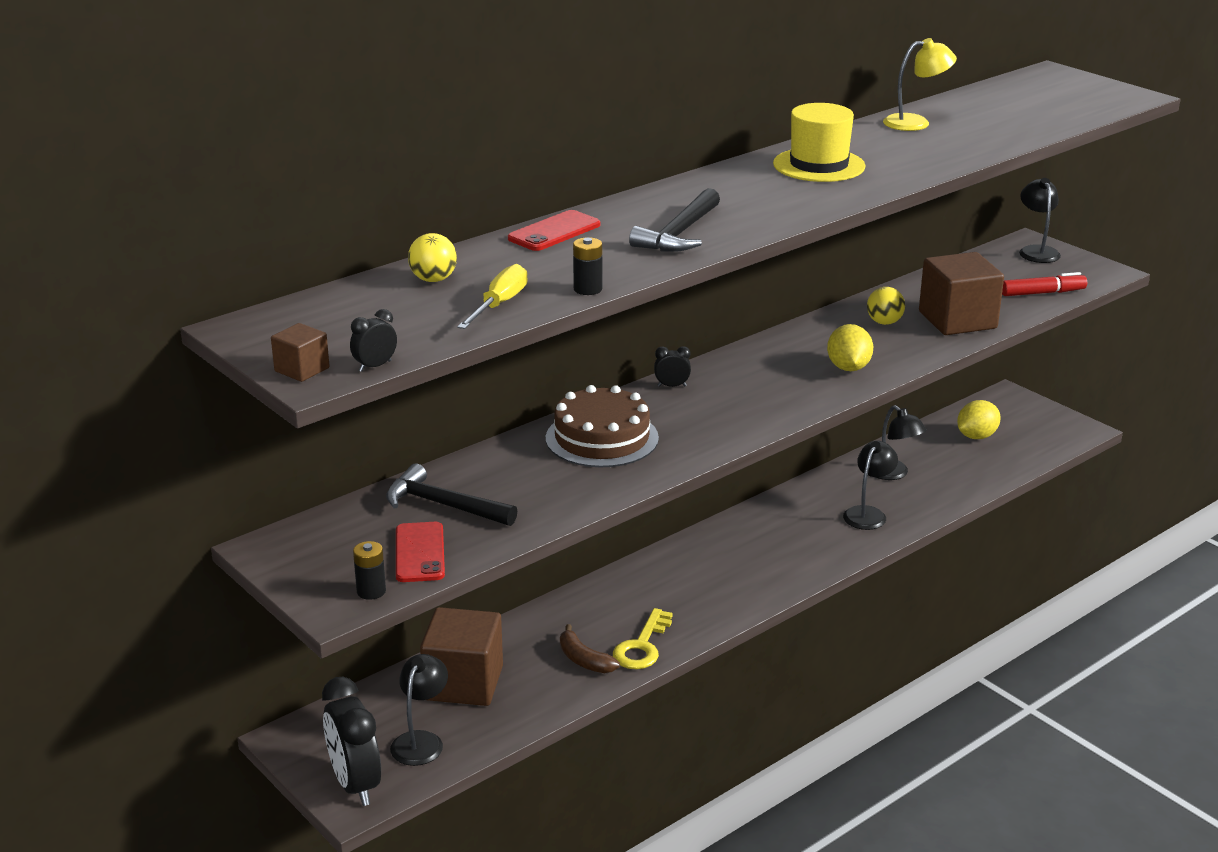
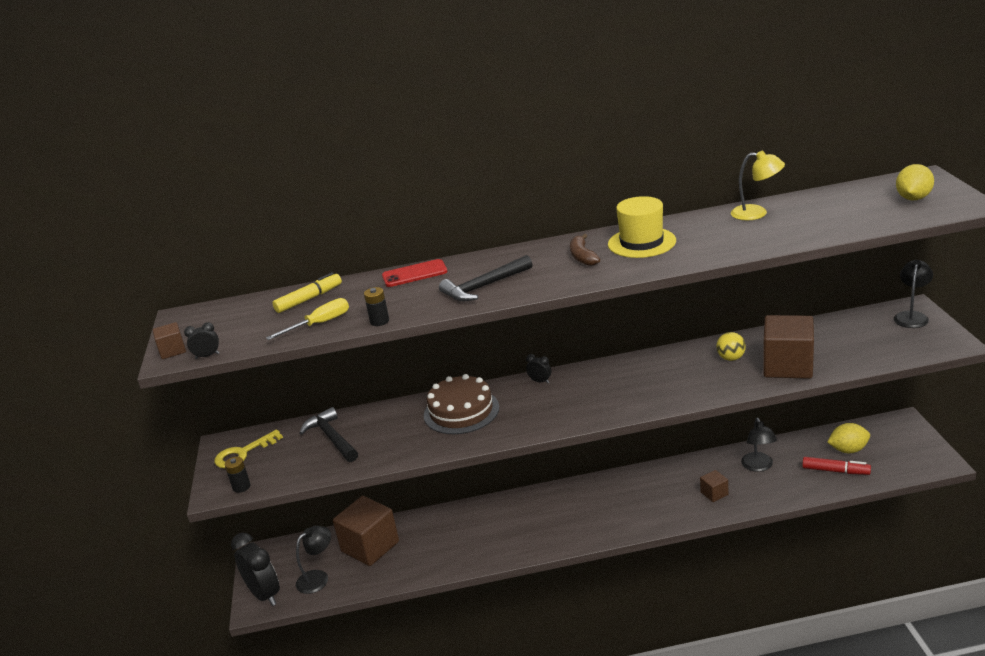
camera: 35 degrees right, 0 degrees up
black clock [322,677,381,806] -> black clock turned 135 degrees clockwise [231,533,280,606]
red phone [396,522,445,582] -> none
yellow ball [408,233,457,282] -> yellow marker [272,272,342,313]
brown banana [560,624,620,673] -> brown banana moved to [570,234,600,266]
yellow key [613,608,673,669] -> yellow key moved to [214,430,283,468]
yellow lemon [827,324,873,371] -> yellow lemon moved to [896,164,934,200]
black lamp [843,441,898,530] -> brown cube [700,470,728,502]
red marker [1002,272,1087,296] -> red marker moved to [802,457,871,475]

